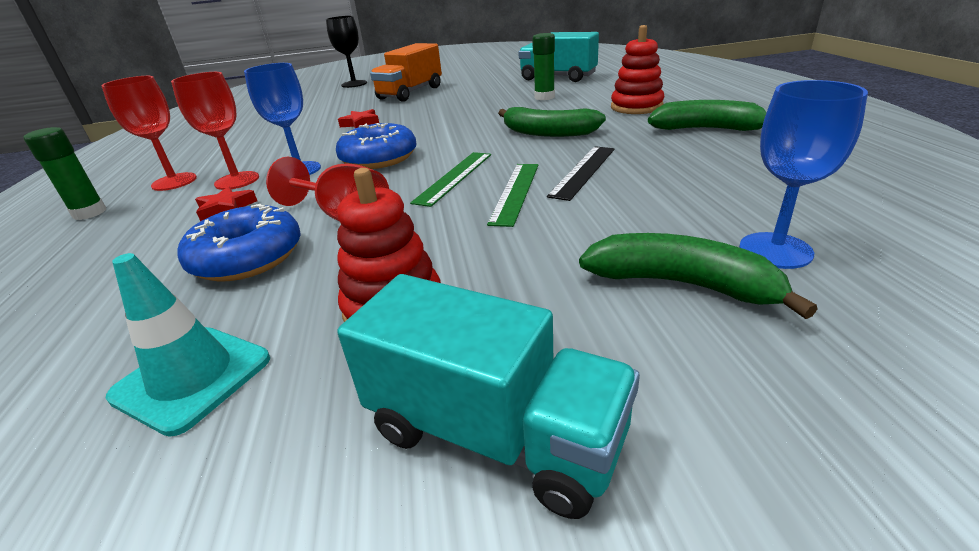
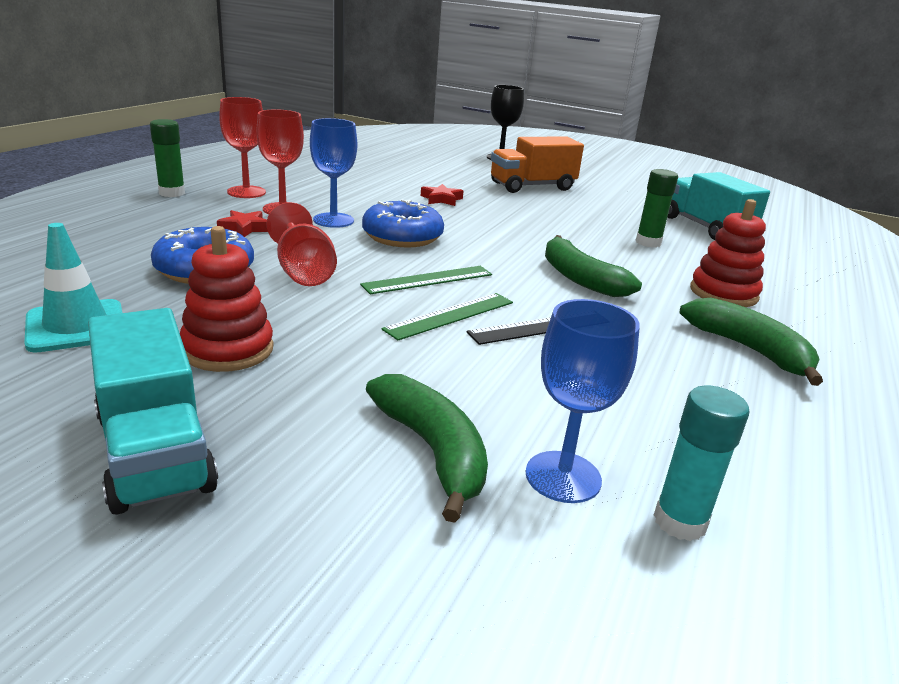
camera: 30 degrees right, 5 degrees down
none -> turquoise glue stick [654,385,750,541]

